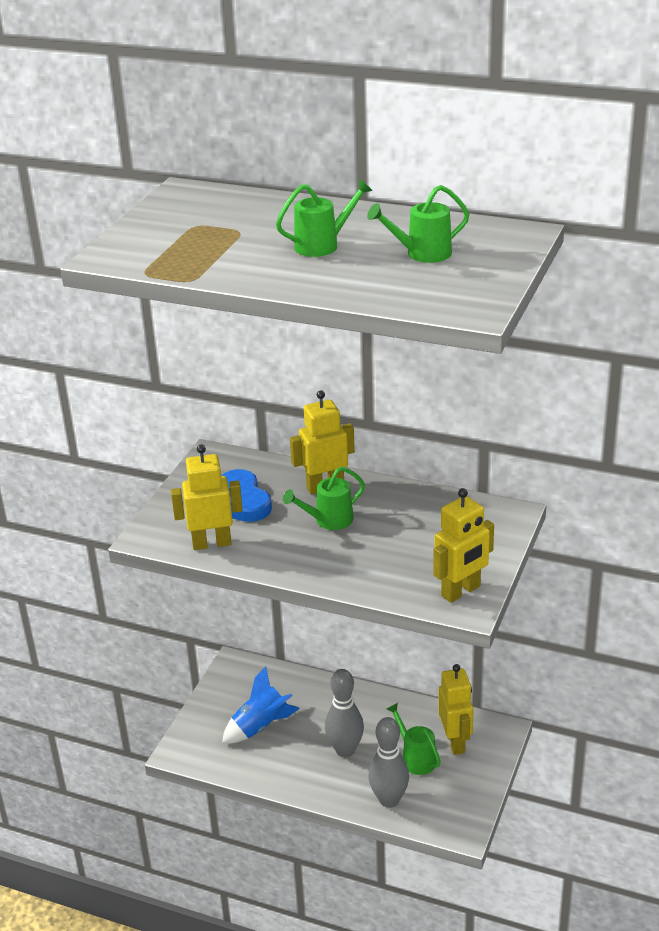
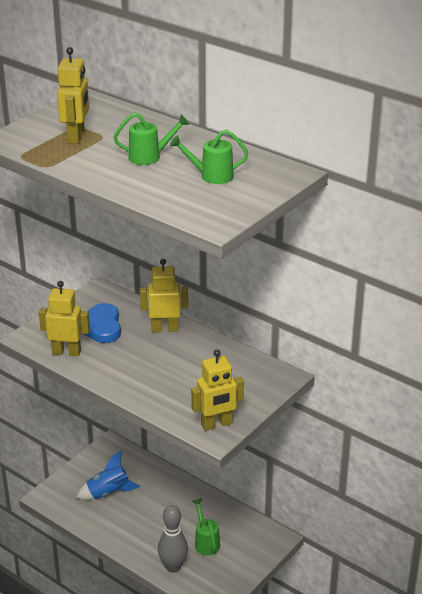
camera: 15 degrees right, 0 degrees up
green watering can [283,467,365,530] -> none
grey bowling pin [325,669,364,757] -> none
yellow robot [438,664,473,755] -> yellow robot moved to [57,47,89,144]

